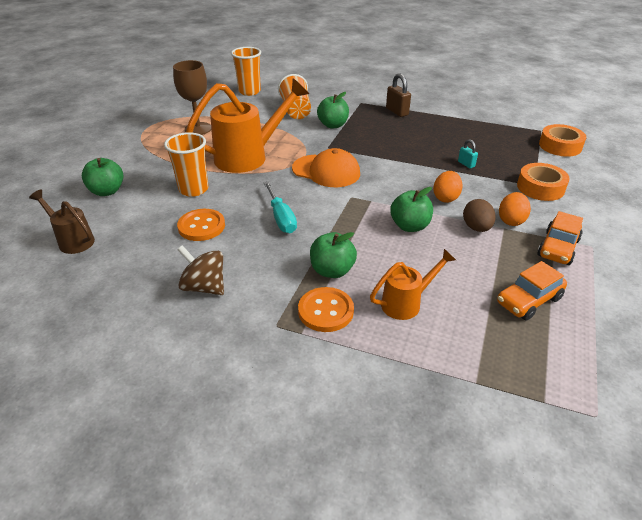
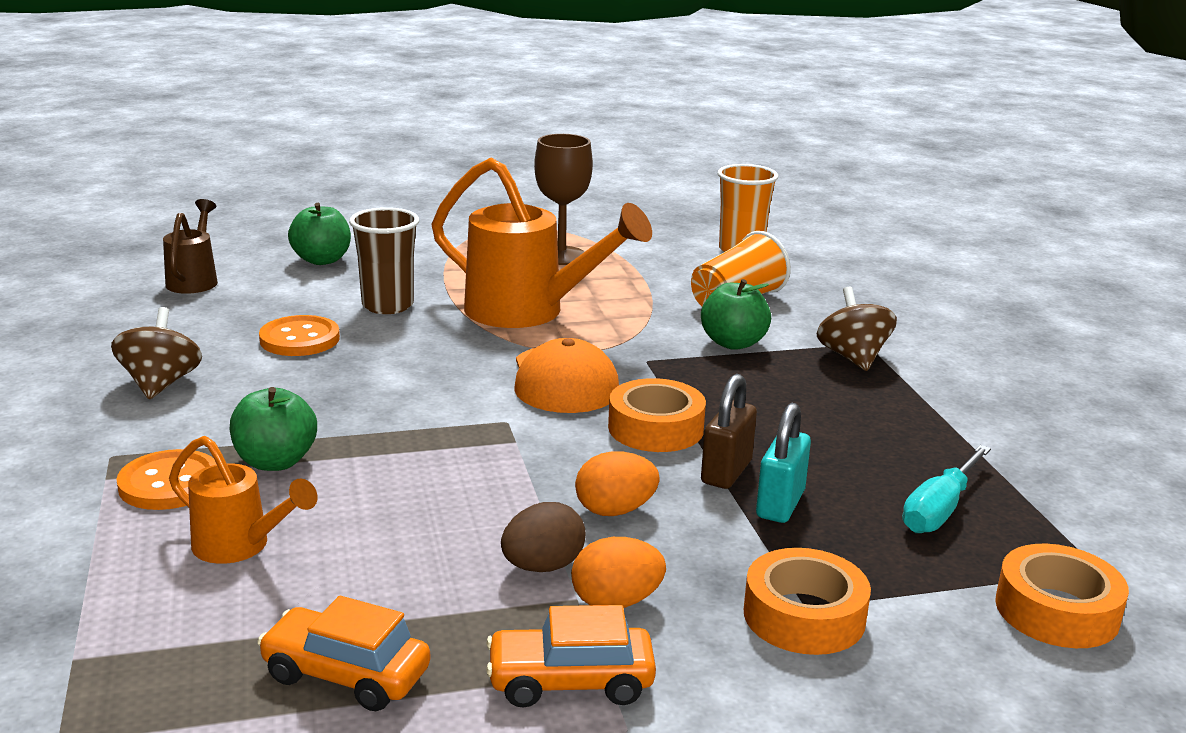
camera: 55 degrees right, 15 degrees down
orange cup [164,132,208,197] -> brown cup [349,207,419,314]
turquoise screwdriver [264,182,297,233] -> turquoise screwdriver moved to [902,445,991,533]
brown padlock [386,73,411,117] -> brown padlock moved to [701,374,757,489]
green apple [390,187,433,232] -> none
turquoise padlock [458,139,478,169] -> turquoise padlock [756,403,811,523], size x1.68
none -> orange tape [608,378,706,452]
none -> brown spinning top [817,287,897,371]

